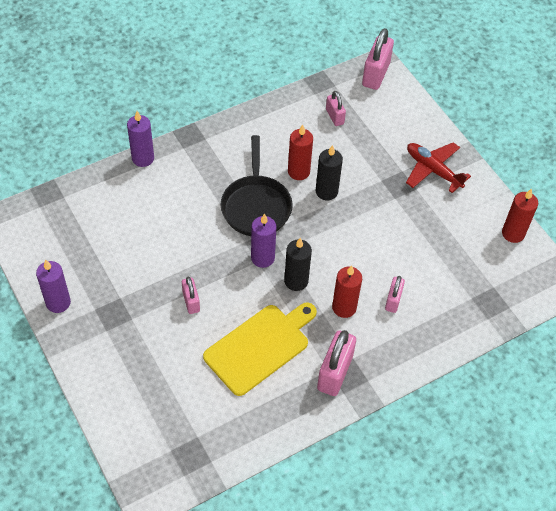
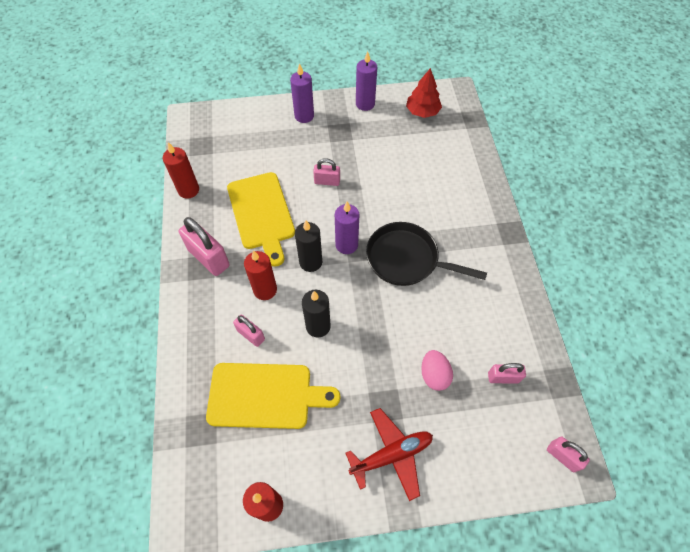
camera: 115 degrees right, 5 degrees up
purple candle [127,111,154,167] -> purple candle moved to [290,63,314,123]
red candle [288,124,313,180] -> red candle moved to [163,142,199,199]
black candle [316,145,343,200] -> black candle moved to [302,290,331,338]
pink padlock [362,28,394,90] -> pink padlock [547,436,590,472], size x0.58
none -> yellow cutting board [206,363,340,429]
none -> red tree [406,68,442,118]
none -> pink egg [421,350,453,391]

